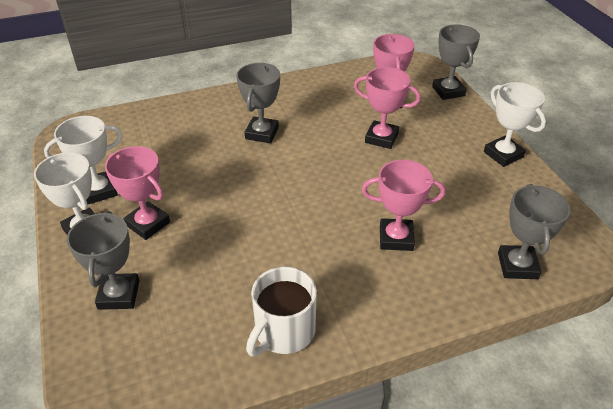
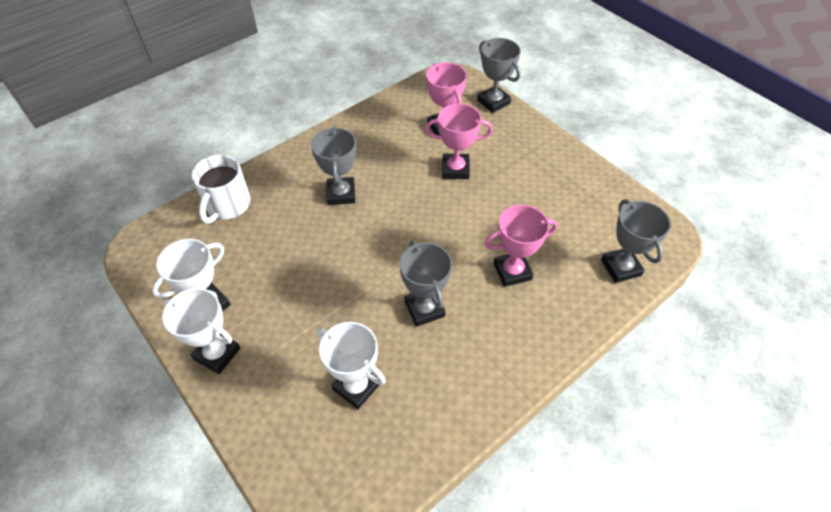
camera: 20 degrees left, 10 degrees up
grey trophy [67,211,140,310] -> grey trophy moved to [399,241,452,327]
pink trophy [105,146,170,240] -> none
white mug [246,267,317,357] -> white mug moved to [191,155,251,224]
white trophy [484,82,546,167] -> white trophy moved to [317,322,386,409]

